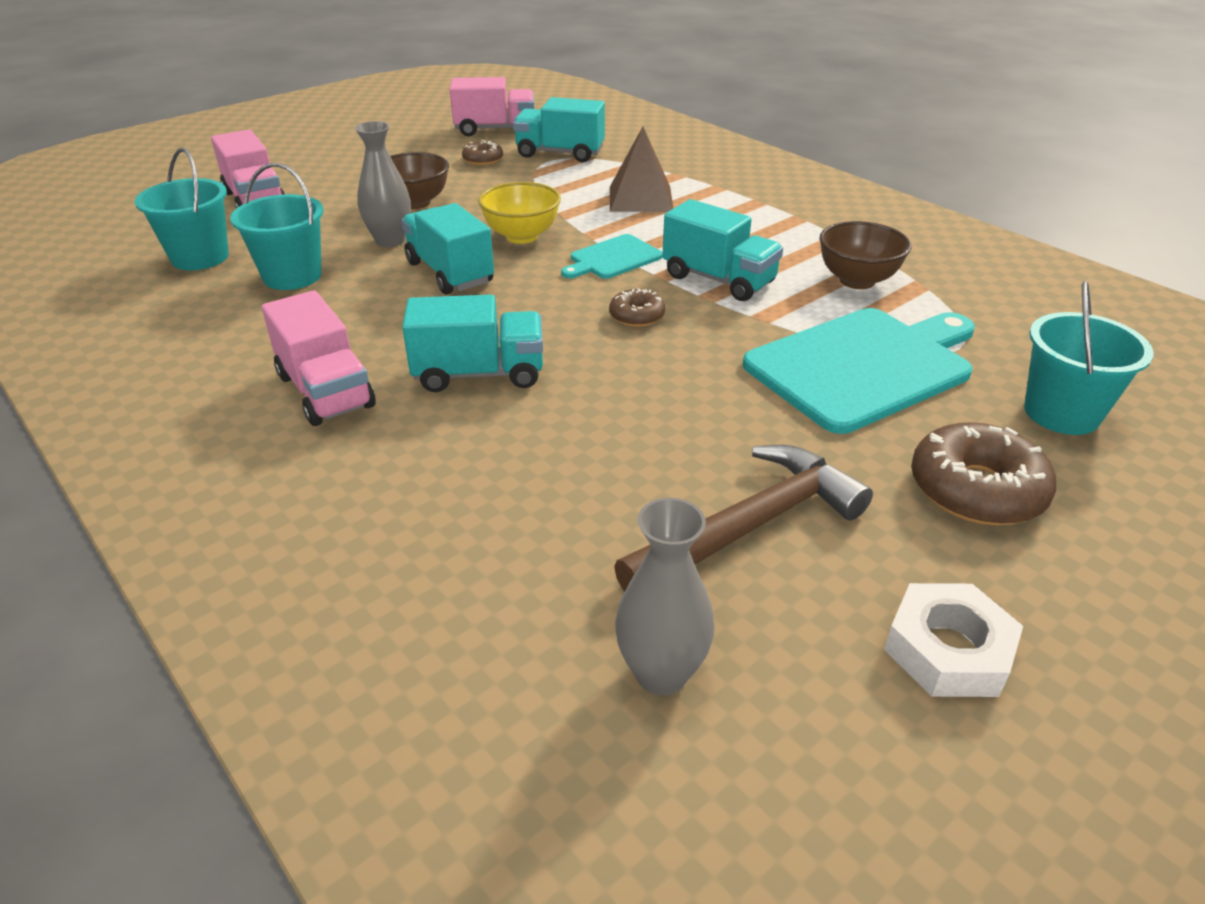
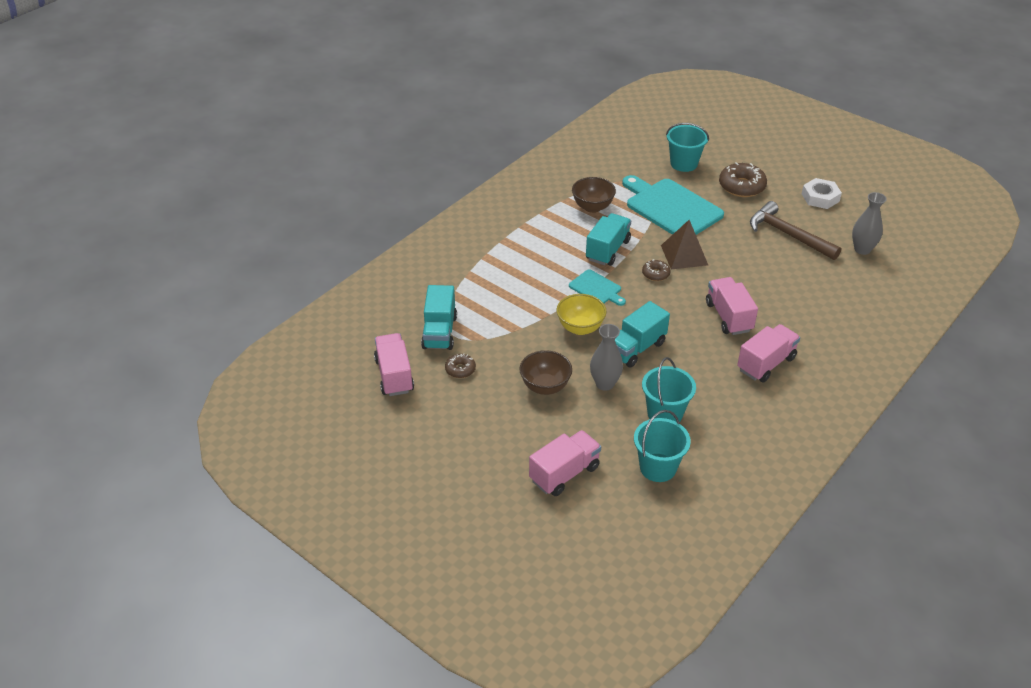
camera: 100 degrees left, 5 degrees up
turquoise truck [402,295,543,392] -> pink truck [706,277,758,335]
brown pyramid [610,127,673,212] -> brown pyramid moved to [661,220,708,269]

